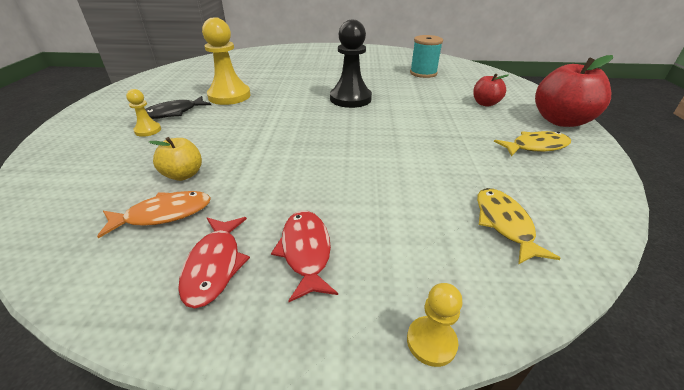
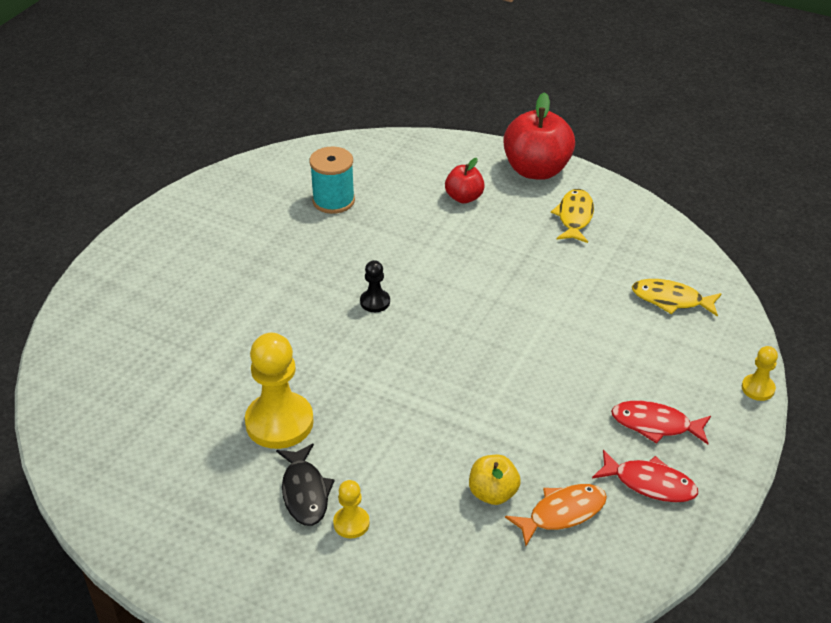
camera: 65 degrees left, 5 degrees up
orange fish [97,191,211,238] -> orange fish turned 60 degrees clockwise [505,484,607,546]
black pawn [330,20,372,108] -> black pawn [360,260,390,312], size x0.49

